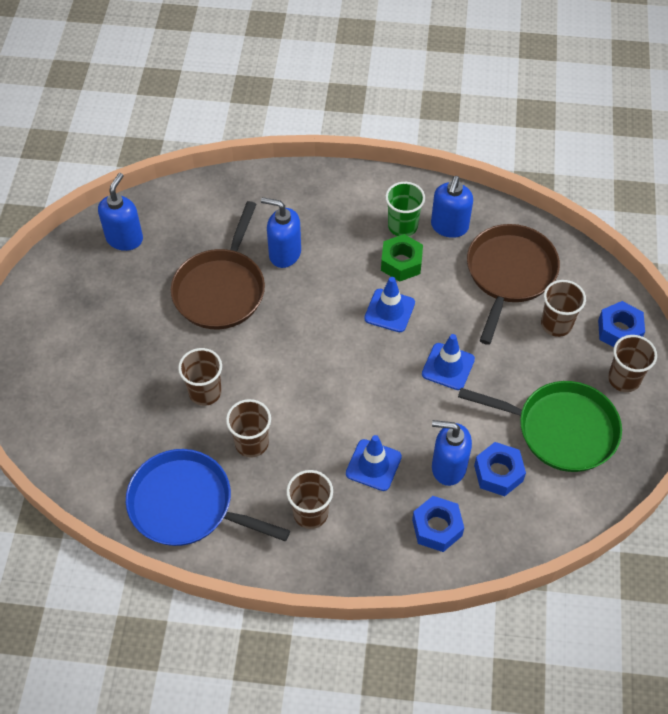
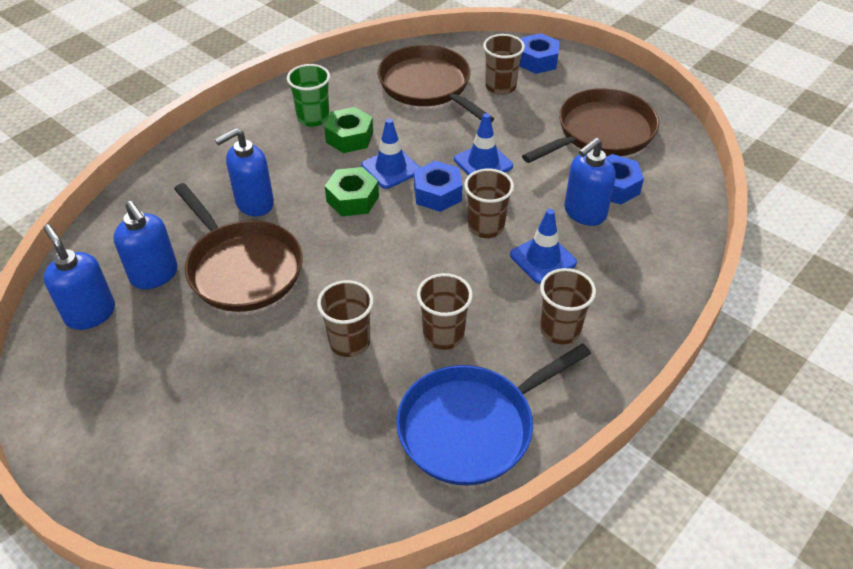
camera: 55 degrees left, 10 degrees down
blue nut [412,496,464,552] -> blue nut moved to [414,161,463,212]
blue soap dispenser [431,176,473,238] -> blue soap dispenser moved to [114,201,178,289]
green pan [458,381,622,472] -> brown pan [522,88,659,163]
brown cup [608,335,657,392] -> brown cup moved to [464,169,514,238]
none -> green nut [325,167,379,216]

